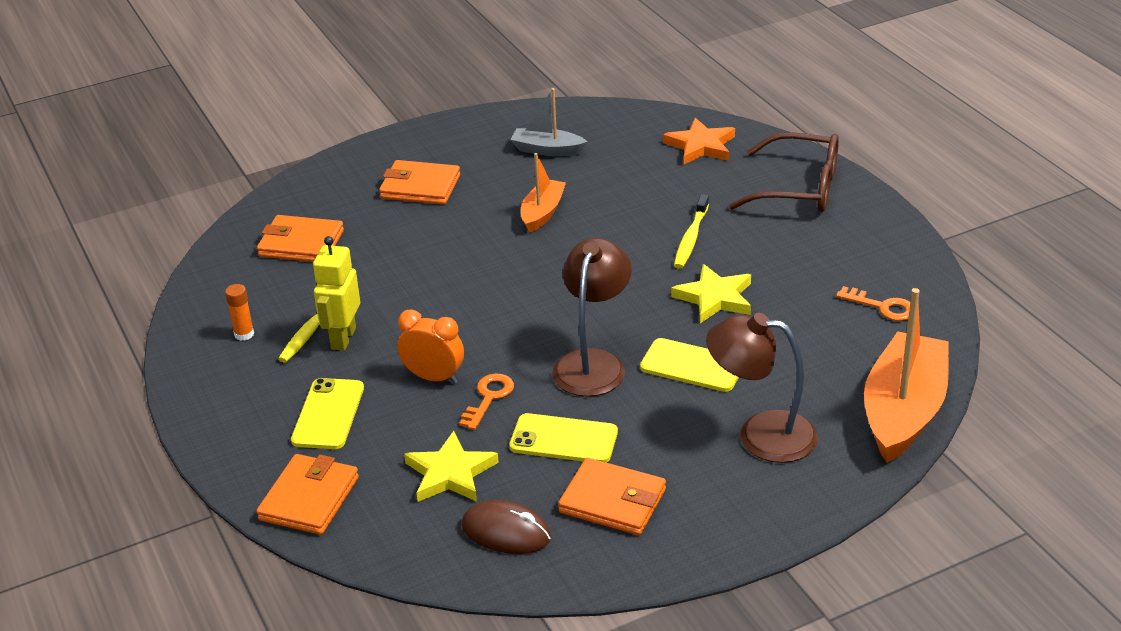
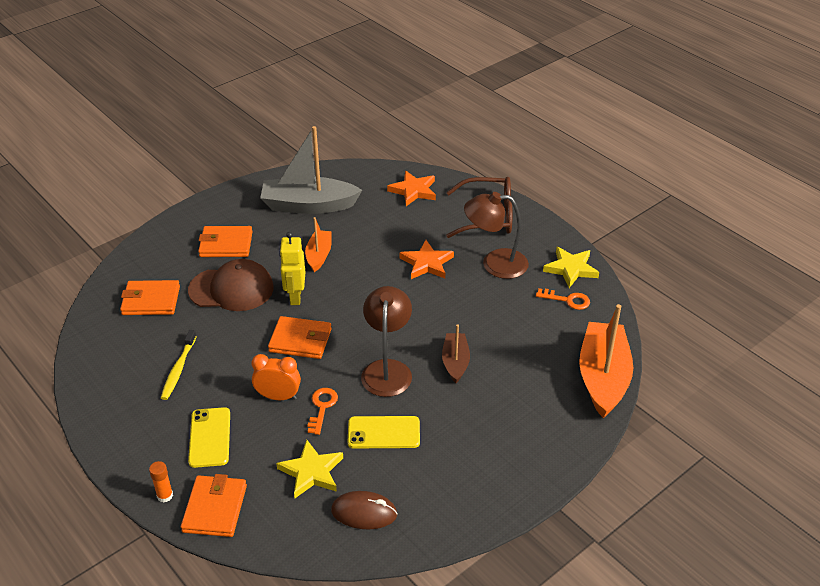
camera: 15 degrees left, 5 degrees up
orange glue stick [225,284,254,341] -> orange glue stick moved to [149,461,173,503]
yellow robot [313,236,360,351] -> yellow robot moved to [279,232,305,305]
grey boat [511,88,588,156] -> grey boat [260,126,362,214], size x1.85
orange wallet [558,458,666,535] -> orange wallet moved to [268,316,332,359]
yellow phone [640,338,739,392] -> brown boat [442,324,470,383]
yellow star [671,264,751,323] -> yellow star moved to [543,247,599,288]
yellow toothbrush [674,194,709,269] -> orange star [399,240,454,279]
brown lamp [706,313,818,463] -> brown lamp moved to [464,192,529,279]
none -> brown cap [188,259,274,311]

